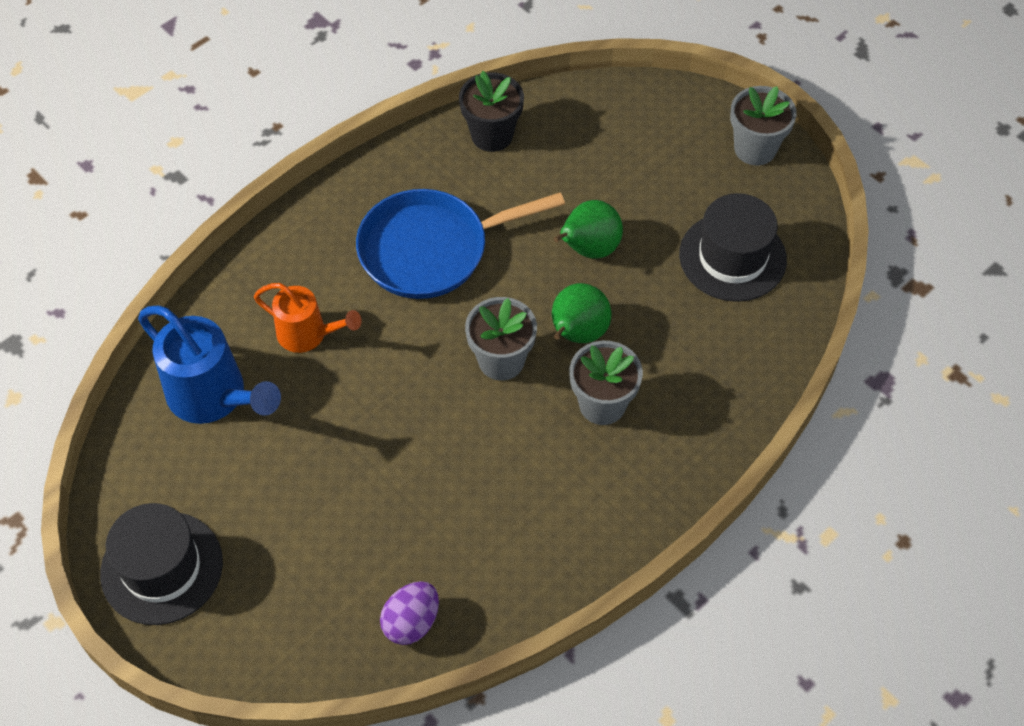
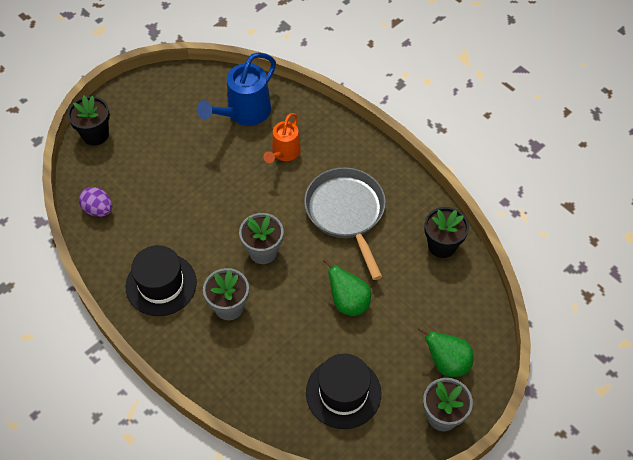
camera: 90 degrees right, 0 degrees up
black hat [100,503,223,625] -> black hat moved to [126,245,197,316]
blue pan [356,189,565,299] -> grey pan [304,167,386,280]
green pear [552,283,611,343] -> green pear moved to [418,327,474,377]
none -> black flower pot [67,96,110,145]

